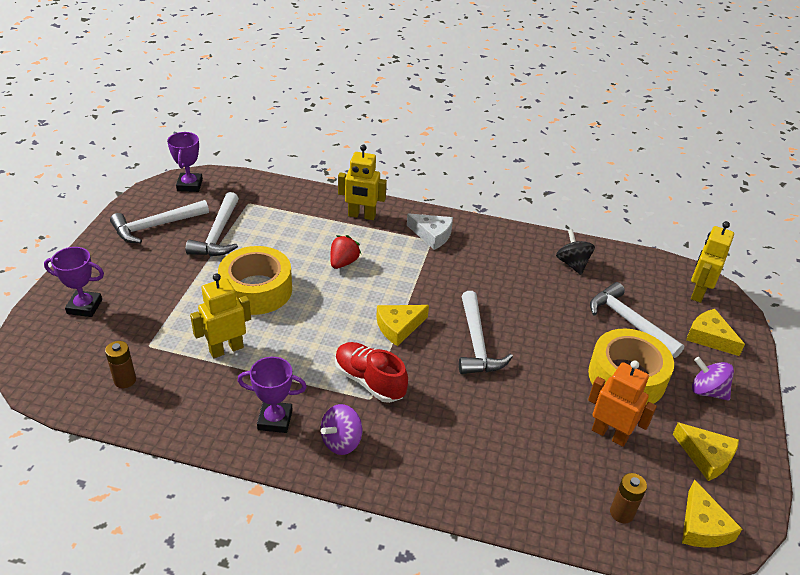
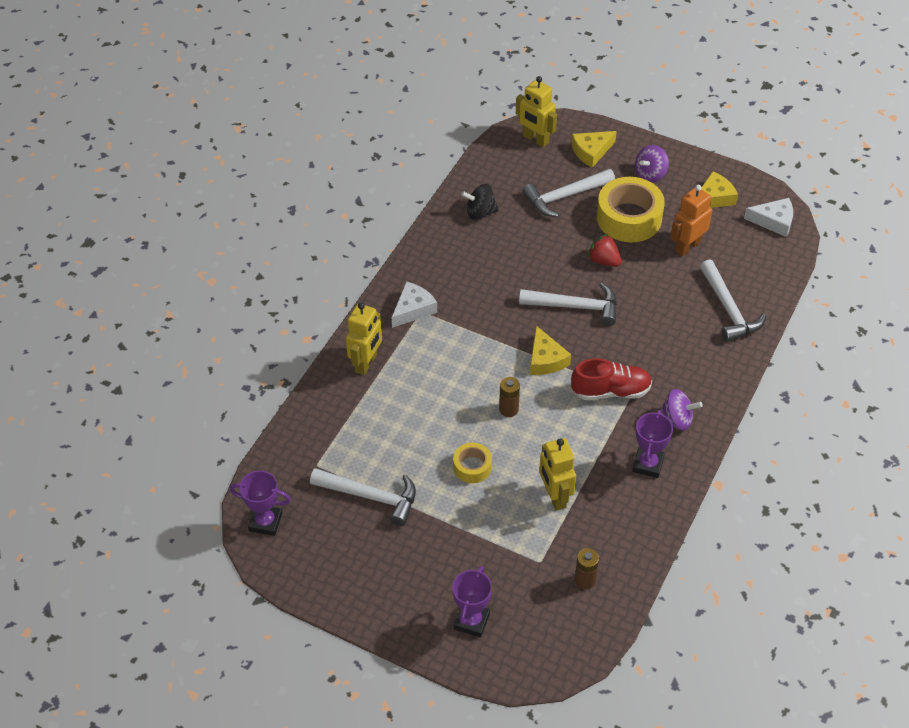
camera: 75 degrees left, 10 degrees up
white hammer [110,200,209,243] -> white hammer moved to [700,259,766,342]
yellow tape [218,246,292,315] -> yellow tape [453,443,492,483], size x0.52
purple spinning top [321,404,362,455] -> purple spinning top turned 45 degrees counterclockwise [660,389,703,431]
red strawberry [330,235,361,269] -> red strawberry moved to [587,234,622,267]
red shoe [335,342,408,403] -> red shoe turned 150 degrees counterclockwise [571,358,652,400]
brown battery [610,473,647,523] -> brown battery moved to [499,377,520,417]
yellow cheese [682,479,742,548] -> white cheese [744,198,793,237]

